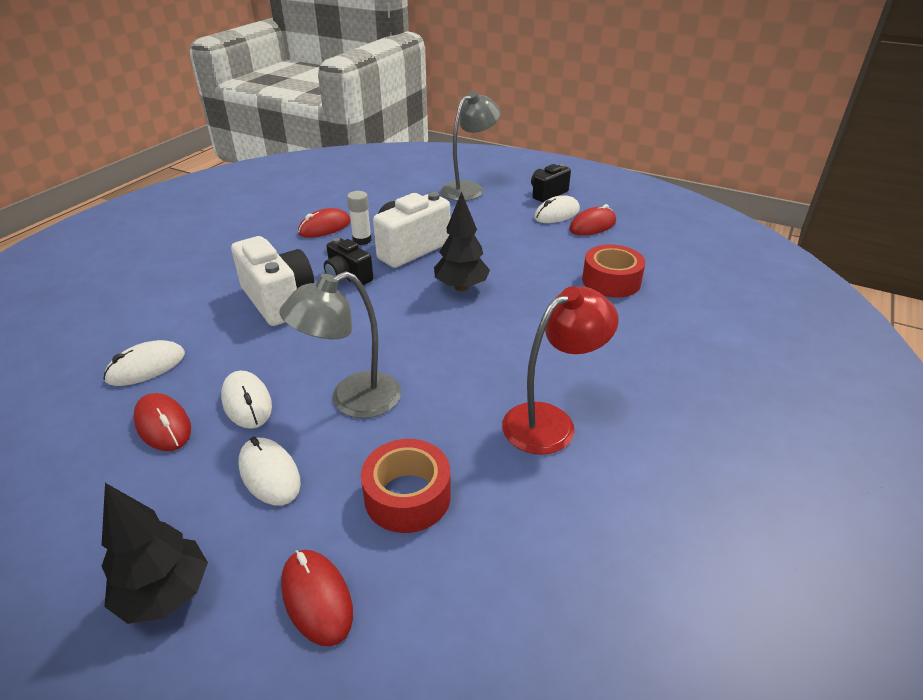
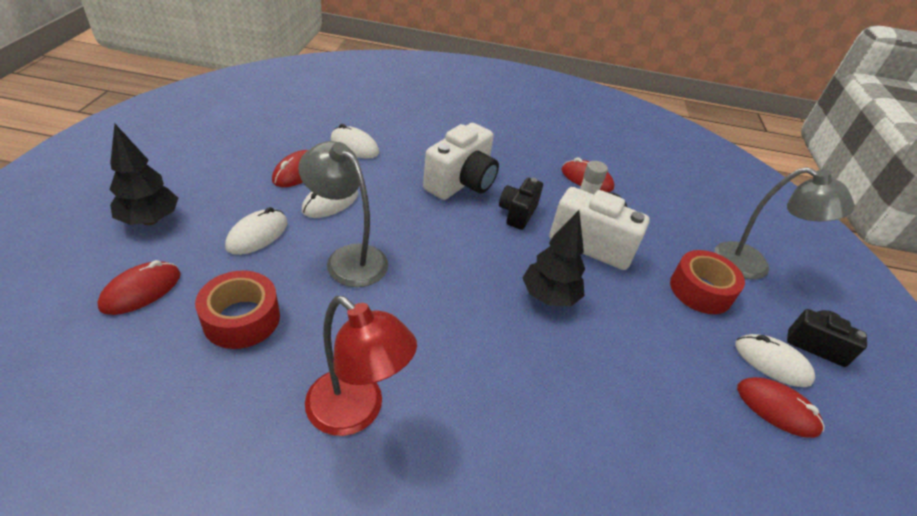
camera: 65 degrees right, 5 degrees up
red tape [582,244,646,298] -> red tape moved to [670,250,745,314]

